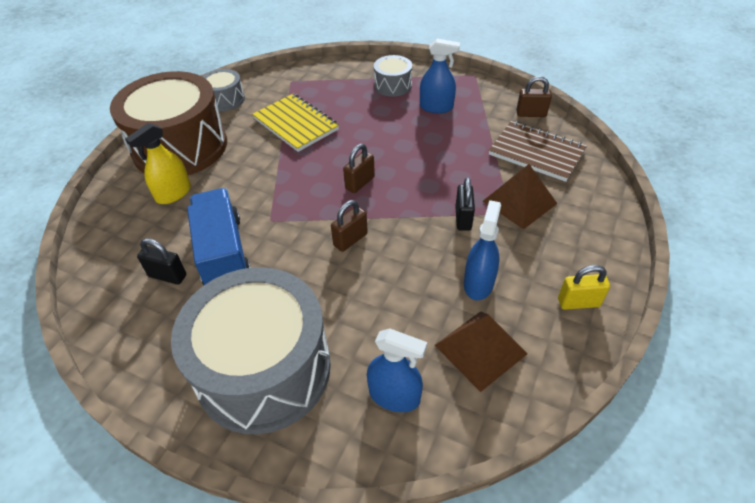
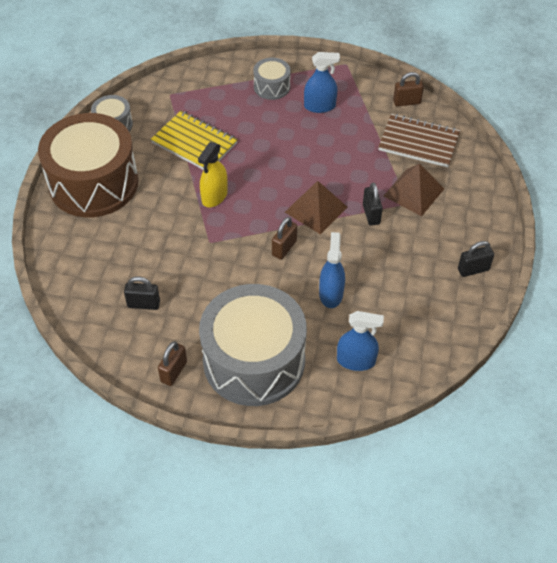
camera: 15 degrees left, 5 degrees up
yellow spray bottle [125,123,191,204] -> yellow spray bottle moved to [198,142,228,207]
blue truck [187,188,251,285] -> none
brown padlock [343,144,375,193] -> brown padlock moved to [158,341,187,386]
brown pyramid [434,311,527,392] -> brown pyramid moved to [285,181,347,235]
blue spray bottle [464,200,501,300] -> blue spray bottle moved to [319,232,345,308]
yellow padlock [558,265,610,310] -> black padlock [458,241,494,277]

